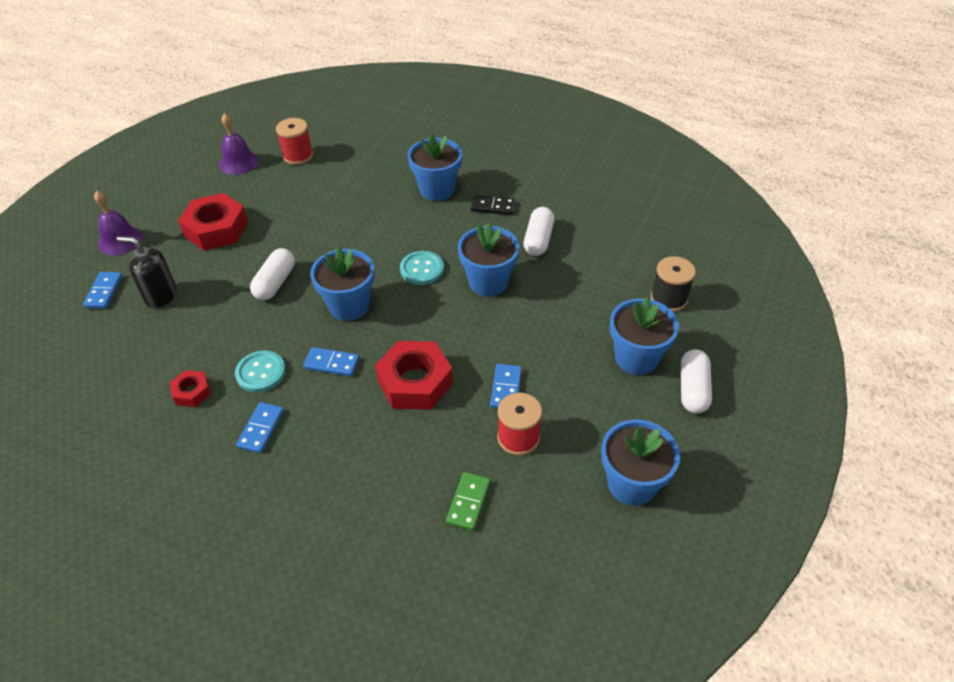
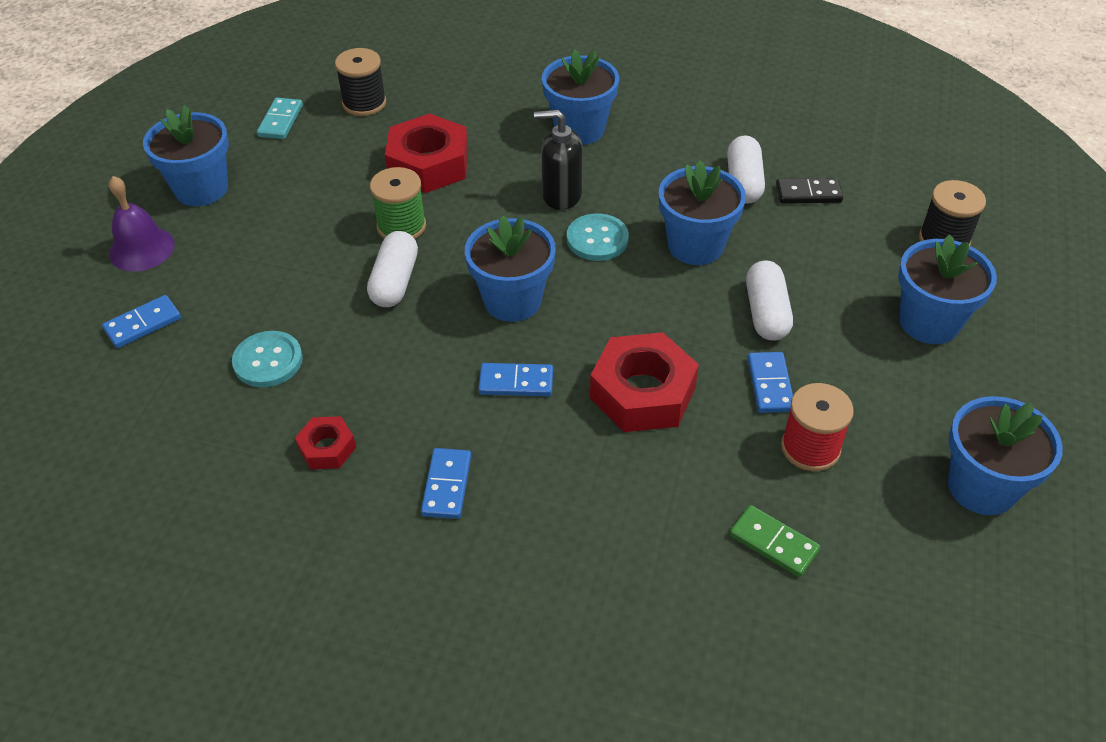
camera: 10 degrees left, 0 degrees up
blue domino [83,272,122,309] -> blue domino turned 60 degrees clockwise [102,295,181,348]
black soap dispenser [117,236,177,308] -> black soap dispenser moved to [534,110,583,210]
red nut [178,193,248,251] -> red nut moved to [385,114,468,193]
purple bell [219,113,259,175] -> turquoise domino [257,98,303,139]
turquoise button [235,351,286,393] -> turquoise button moved to [232,331,303,387]
red spool [276,118,313,165] -> black spool [335,48,386,116]
green domino [446,472,490,531] -> green domino turned 60 degrees counterclockwise [729,505,820,577]
black domino [471,195,515,215] -> black domino moved to [776,178,843,204]
white capsule [681,349,712,414] -> white capsule moved to [746,260,793,341]
none -> blue flower pot [143,105,229,206]
none -> green spool [370,167,426,239]

